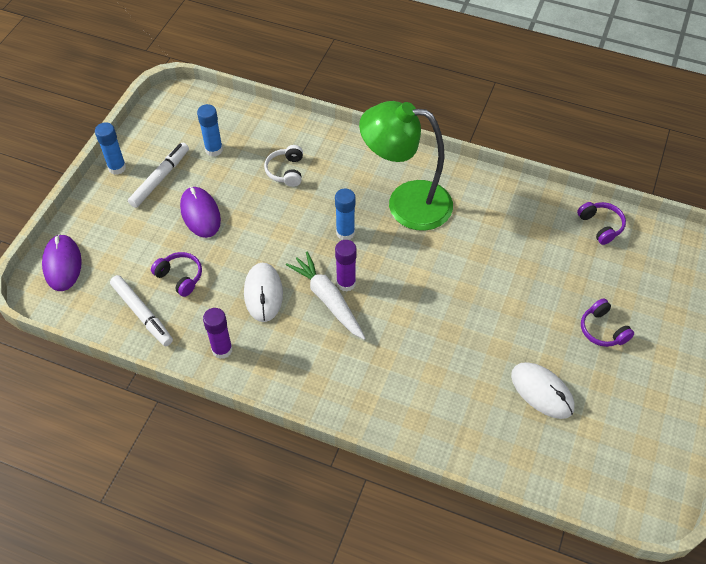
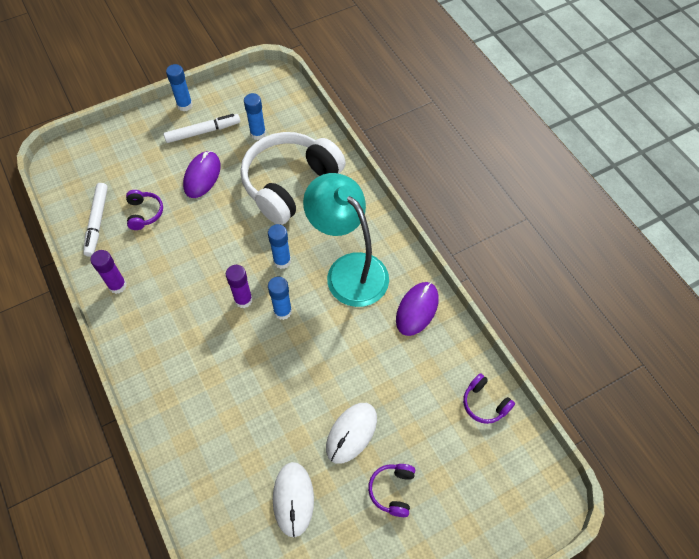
camera: 40 degrees right, 5 degrees up
purple mouse [42,234,82,291] -> purple mouse moved to [396,282,439,336]
white mouse [244,263,283,322] -> white mouse moved to [326,403,377,464]
white headphones [264,145,303,187] -> white headphones [240,132,346,225], size x2.42
white carrot [286,251,366,340] -> none
green lamp [359,101,453,231] -> turquoise lamp [303,173,389,307]
purple headphones [577,202,626,245] -> purple headphones turned 120 degrees clockwise [463,373,515,424]
none -> blue glue stick [268,277,292,320]

